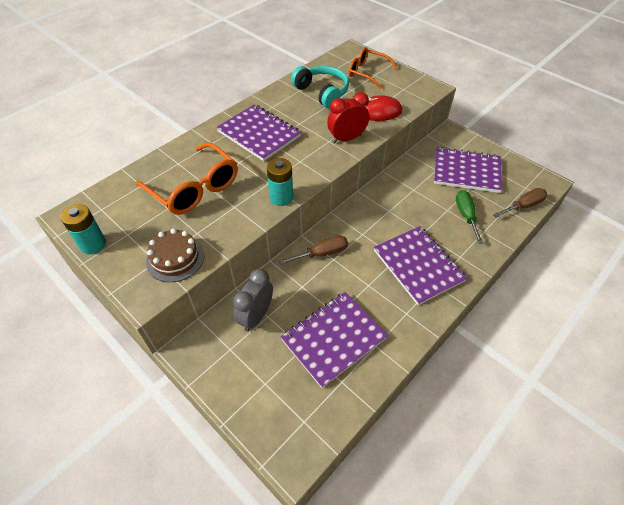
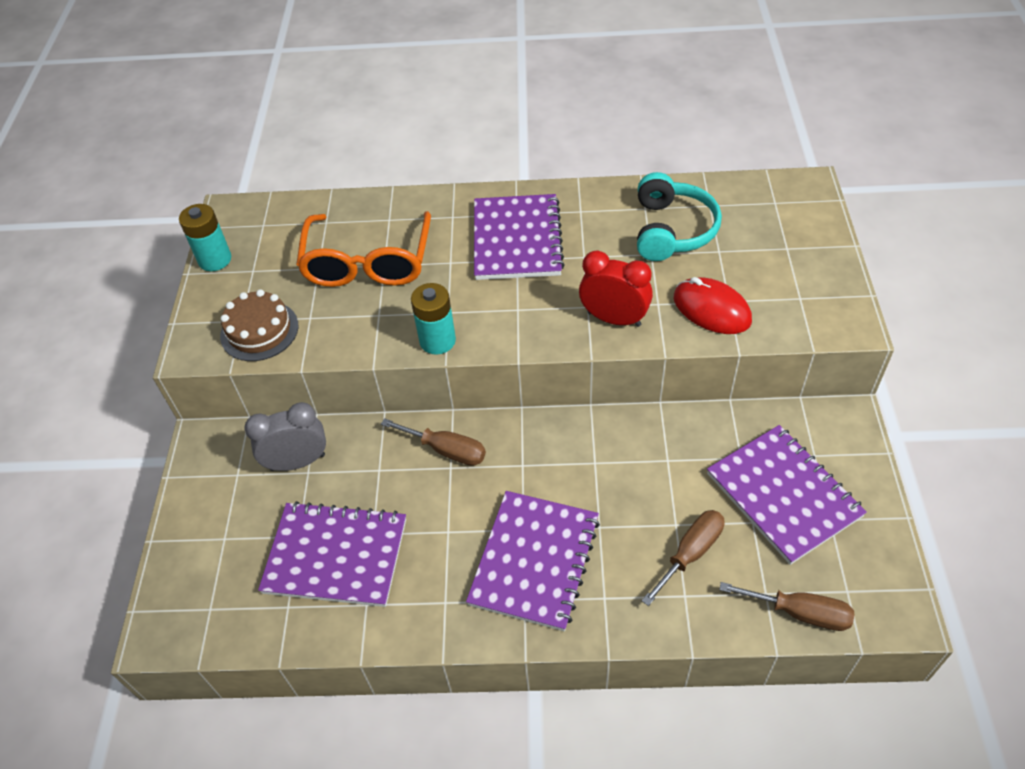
camera: 50 degrees right, 0 degrees up
orange glasses [348,47,397,89] -> none
green screwdriver [456,190,483,244] -> brown screwdriver [642,510,725,606]

